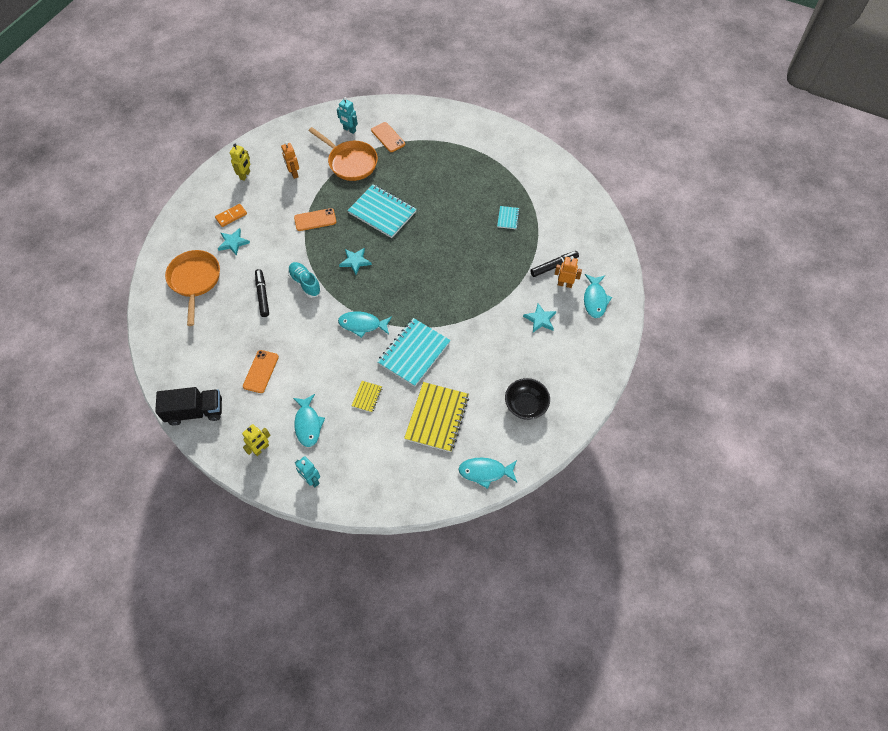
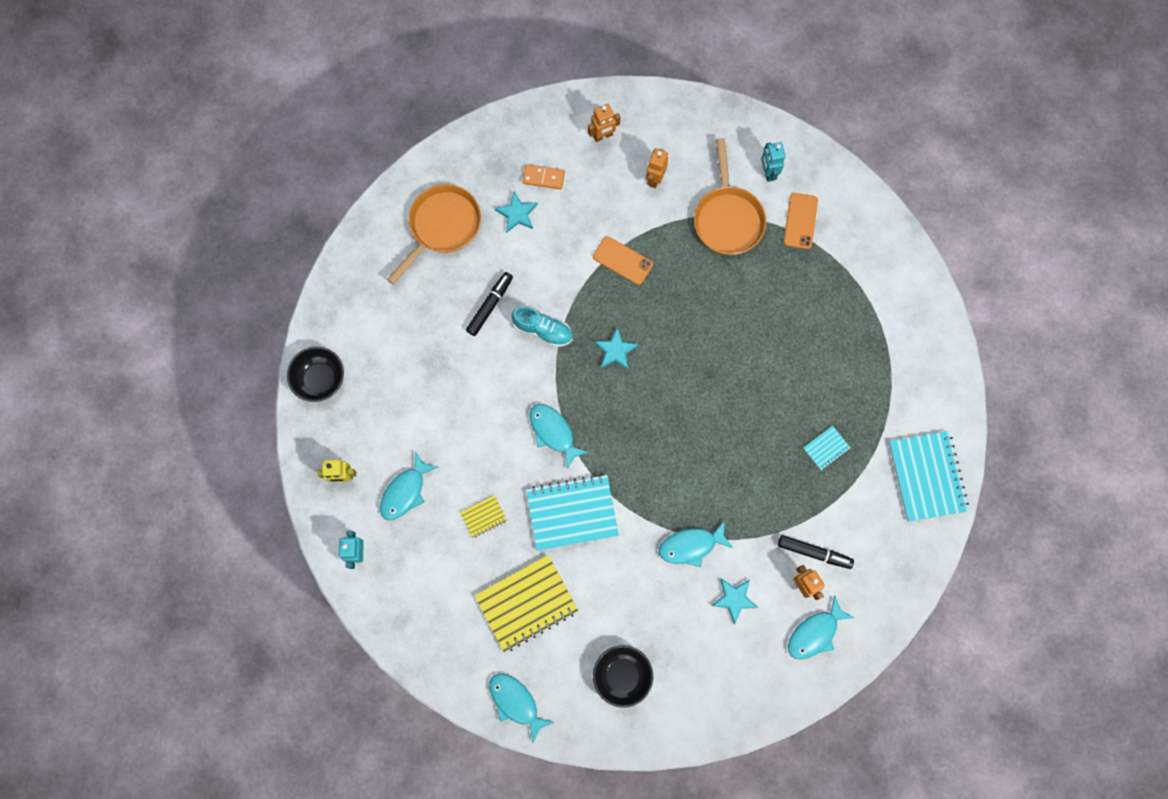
camera: 45 degrees right, 15 degrees up
black truck [155,387,222,426] -> black bowl [287,347,344,402]
yellow robot [230,144,250,181] -> orange robot [588,104,621,142]
orange phone [243,350,279,393] -> none
turquoise shoe [288,262,321,298] -> turquoise shoe turned 105 degrees clockwise [511,306,573,347]
turquoise notebook [347,184,417,238] -> turquoise notebook moved to [889,431,969,522]
none -> turquoise fish [659,520,733,567]

